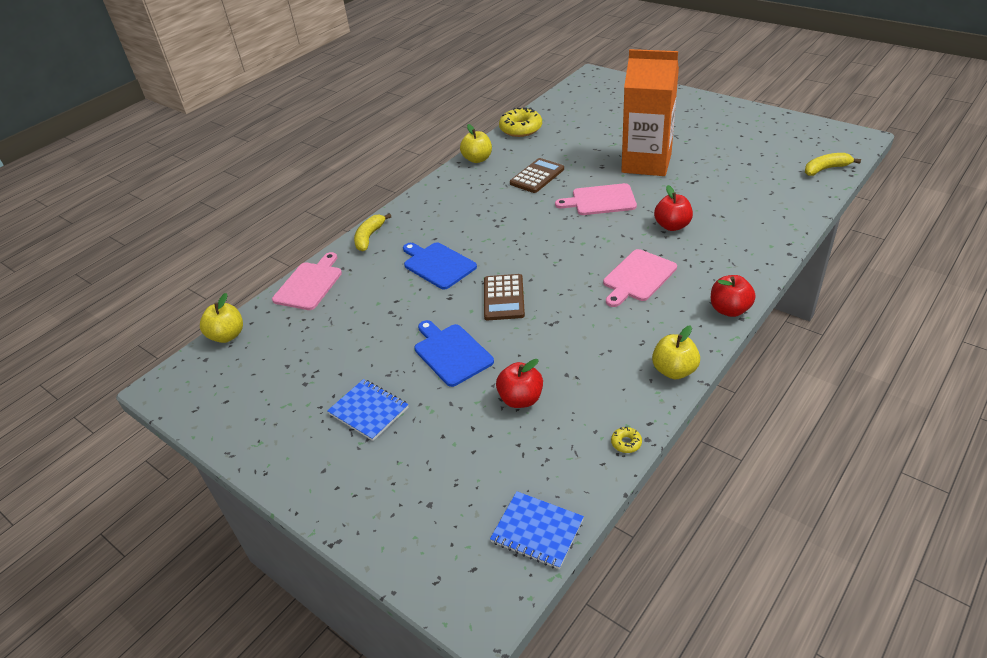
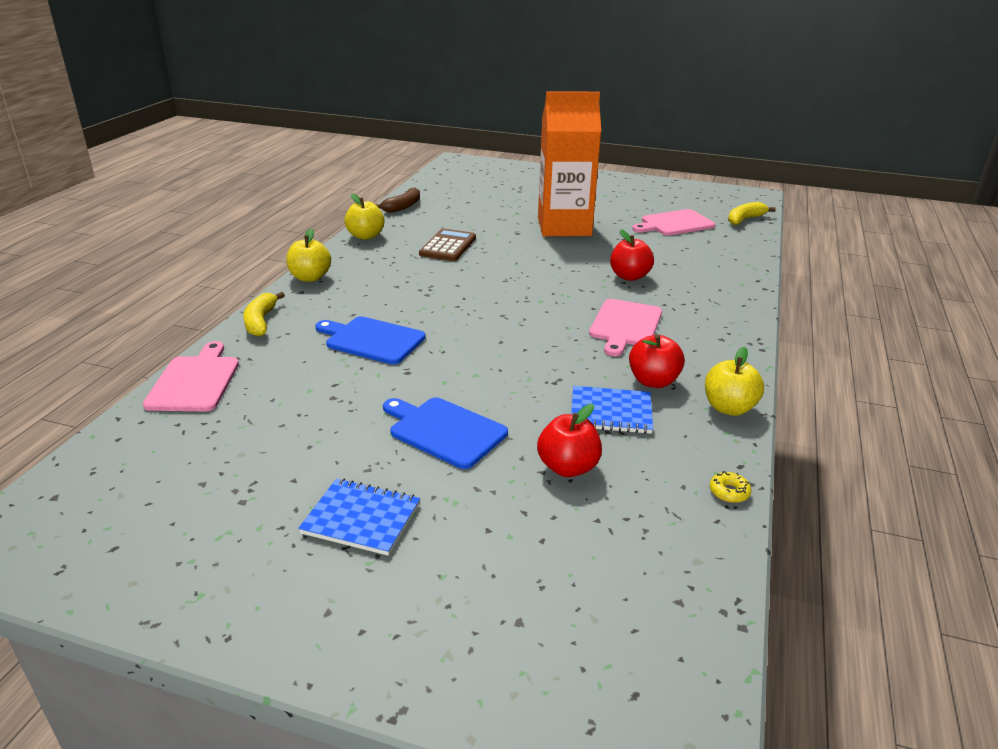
camera: 25 degrees left, 10 degrees down
yellow apple [200,293,243,343] -> yellow apple moved to [287,228,331,282]
brown calculator [484,274,525,320] -> none
blue notebook [490,491,584,569] -> blue notebook moved to [571,386,653,434]
yellow donut [499,107,542,137] -> brown banana [375,187,420,213]
pink cutting board [555,183,637,215] -> pink cutting board moved to [632,209,715,236]
red apple [711,275,756,317] -> red apple moved to [629,334,685,388]

